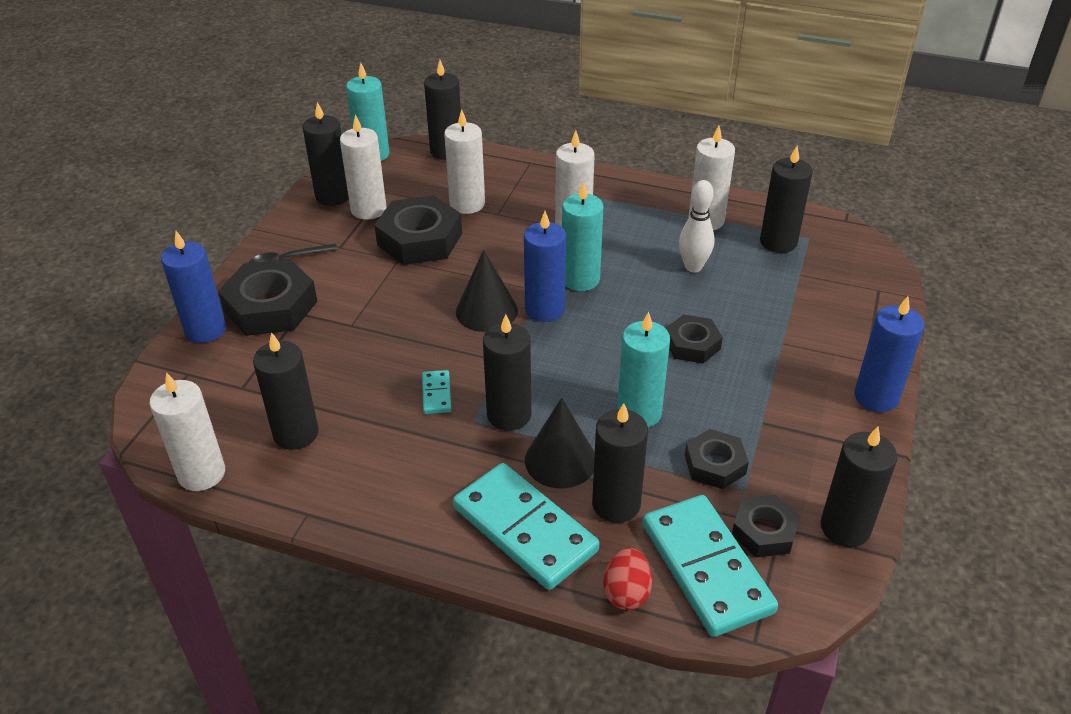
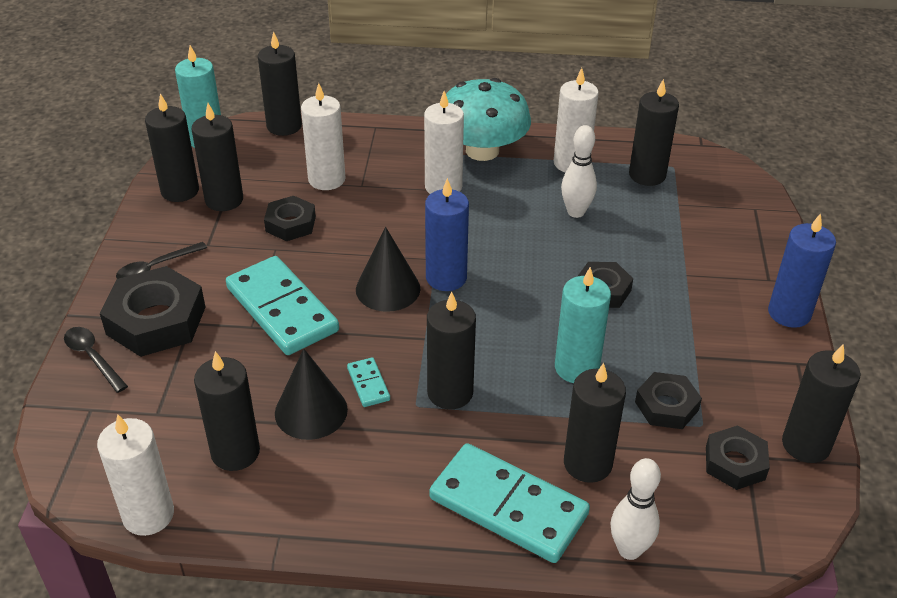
camera: 15 degrees left, 0 degrees up
blue candle [161,231,226,343] -> black spoon [64,327,128,393]
white candle [340,115,386,220] -> black candle [191,103,243,211]
black nut [374,195,462,265] -> black nut [264,196,316,241], size x0.59
black cone [525,398,595,489] -> black cone moved to [275,349,348,440]
turquoise candle [562,181,603,291] -> none
red egg [603,548,652,610] -> white bowling pin [611,458,661,560]
turquoise domino [643,495,778,637] -> turquoise domino moved to [226,256,339,355]
none -> turquoise mushroom [446,78,531,161]

